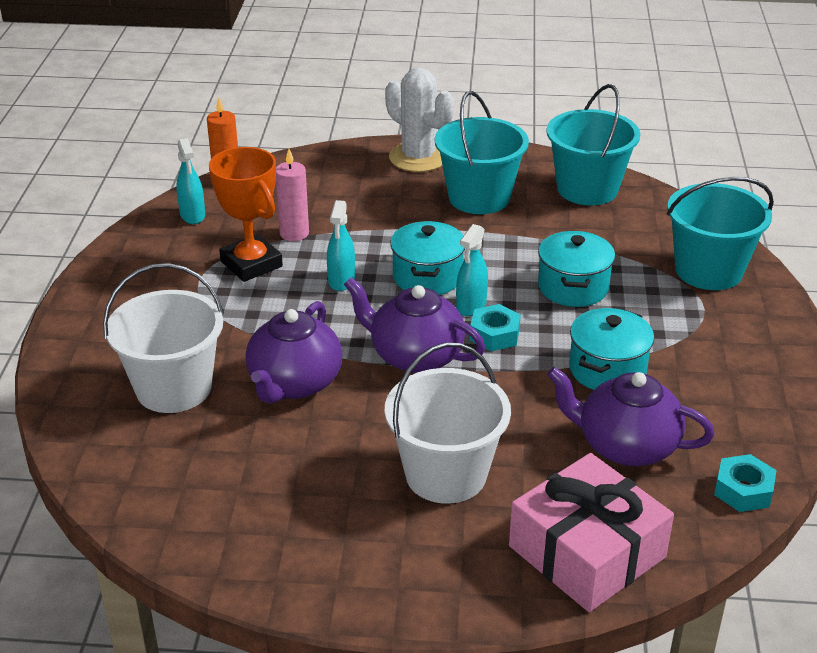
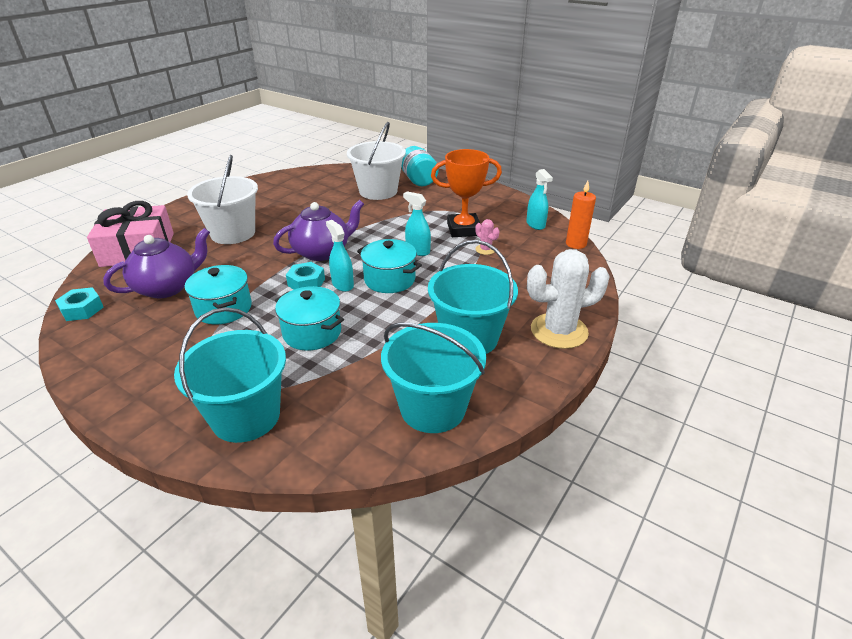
camera: 120 degrees right, 0 degrees up
turquoise spray bottle [176,138,205,224] -> turquoise spray bottle turned 120 degrees counterclockwise [526,169,553,230]
purple teapot [245,301,343,404] -> none
pink candle [276,149,309,241] -> pink cactus [475,219,499,255]
none -> turquoise jar [401,146,438,186]

